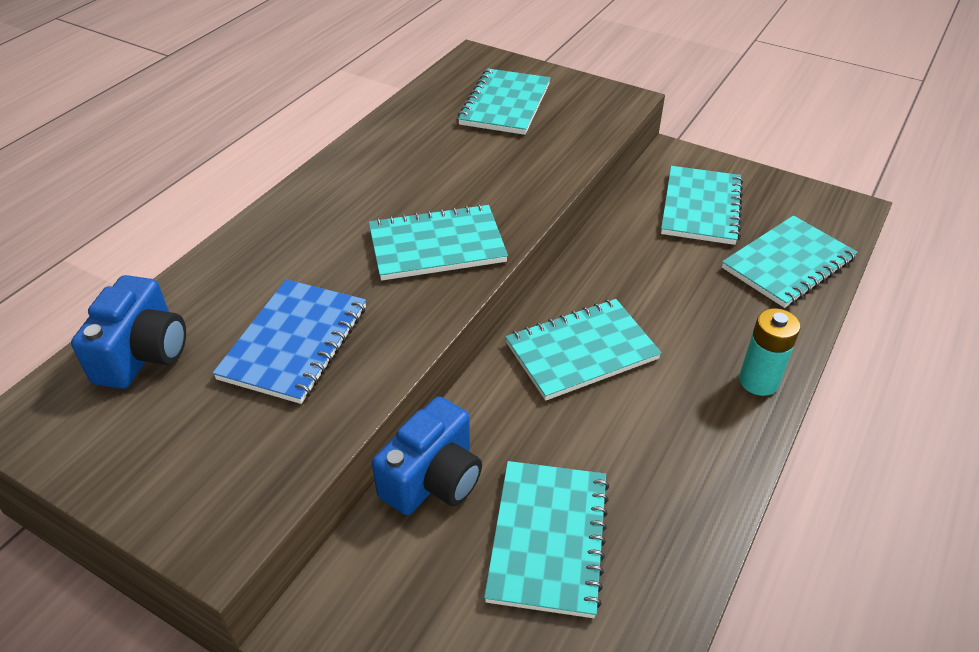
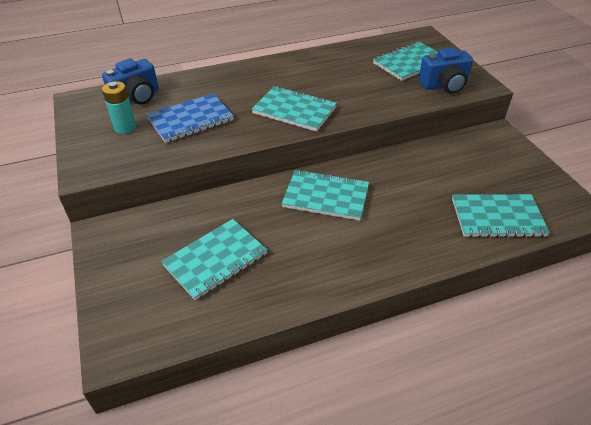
camera: 40 degrees right, 0 degrees up
blue camera [372,397,482,515] -> blue camera moved to [419,47,473,94]
turquoise notebook [661,166,743,245] -> none
turquoise battery [739,308,801,396] -> turquoise battery moved to [102,81,136,134]

